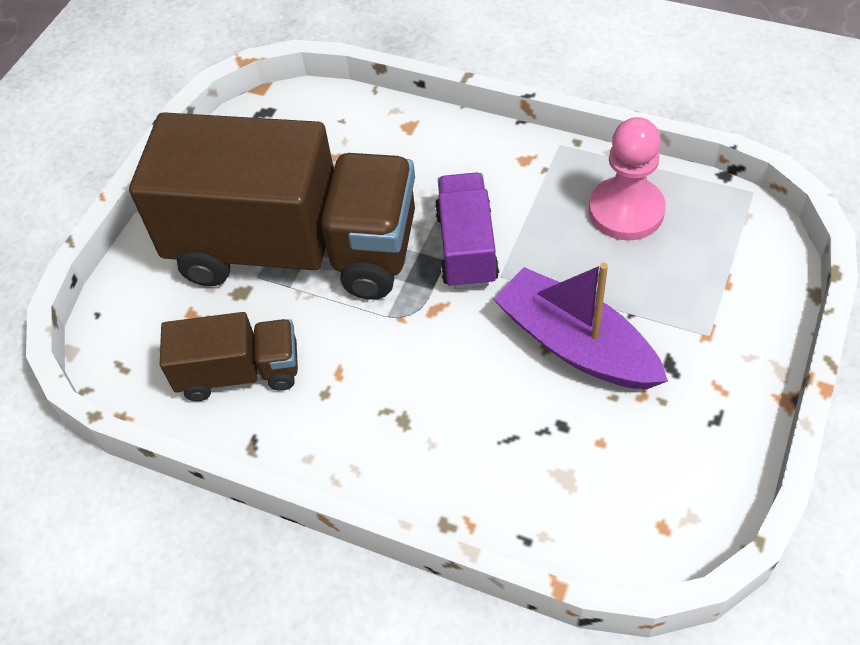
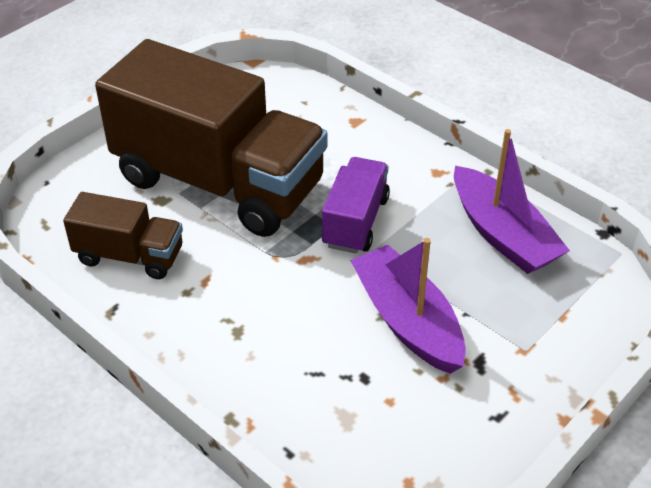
camera: 15 degrees right, 10 degrees down
pink pawn [589,117,666,241] -> purple boat [454,129,570,274]

